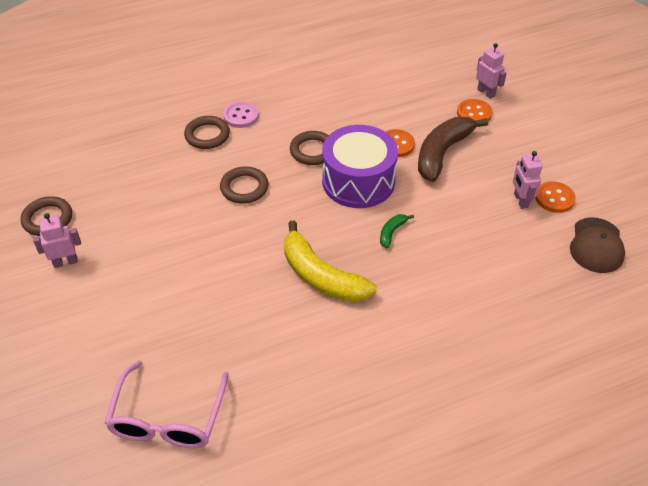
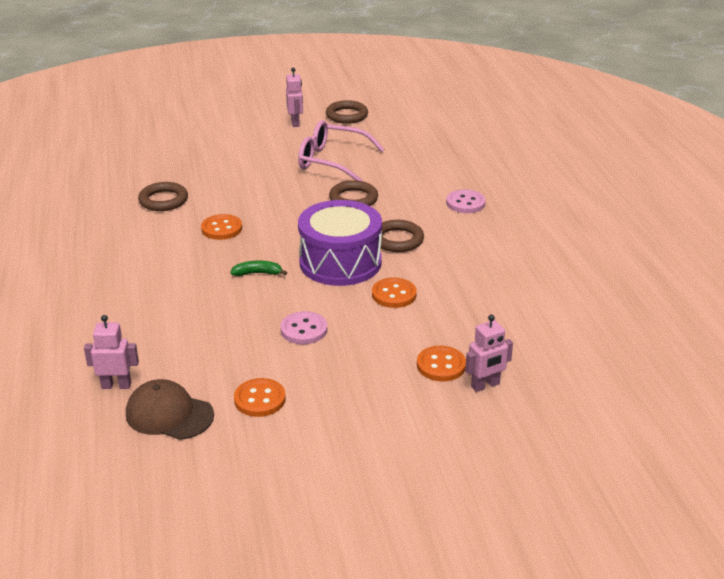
camera: 100 degrees right, 15 degrees down
pink glasses [105,361,228,448] -> pink glasses moved to [298,120,384,181]
brown ring [184,116,230,149] -> brown ring moved to [138,182,188,211]
yellow banana [284,220,377,302] -> orange button [201,214,242,240]
green banana [380,214,414,248] -> green banana turned 45 degrees counterclockwise [230,261,287,276]
brown banana [418,117,488,182] -> none
pink robot [513,151,543,209] -> pink robot moved to [84,315,139,389]
none -> pink button [280,311,327,344]

